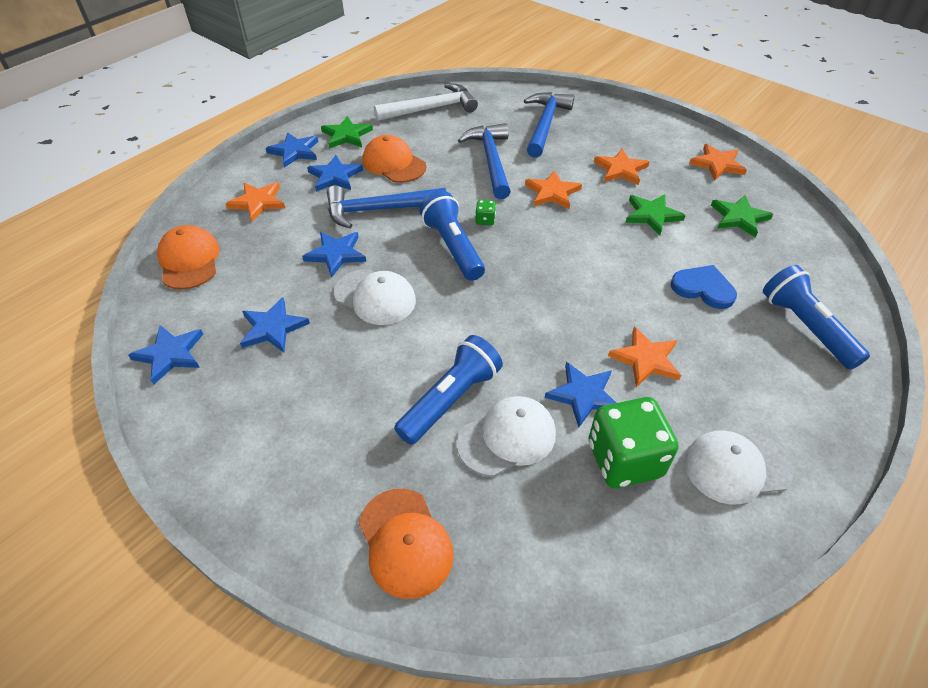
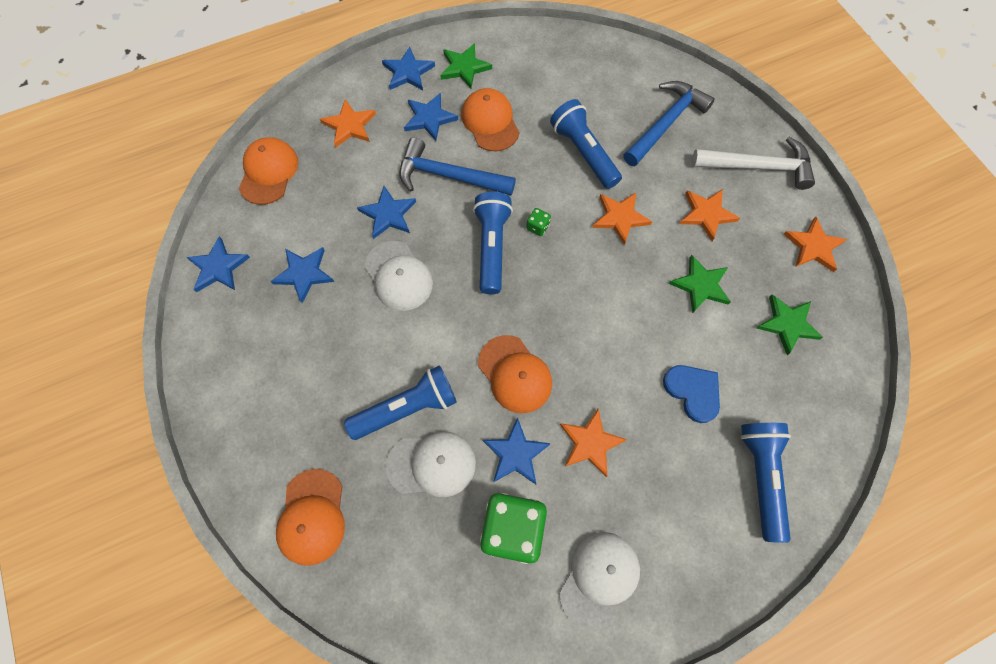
camera: 25 degrees right, 20 degrees up
white hammer [374,83,478,121] -> white hammer moved to [692,137,815,190]
blue hammer [458,123,511,199] -> blue flashlight [550,99,622,189]
white cap [685,430,794,505] -> white cap turned 105 degrees clockwise [559,532,640,632]
none -> orange cap [478,335,552,413]

